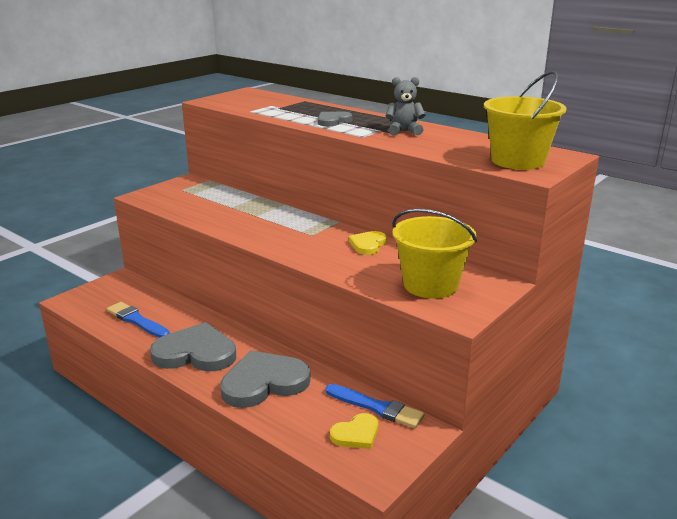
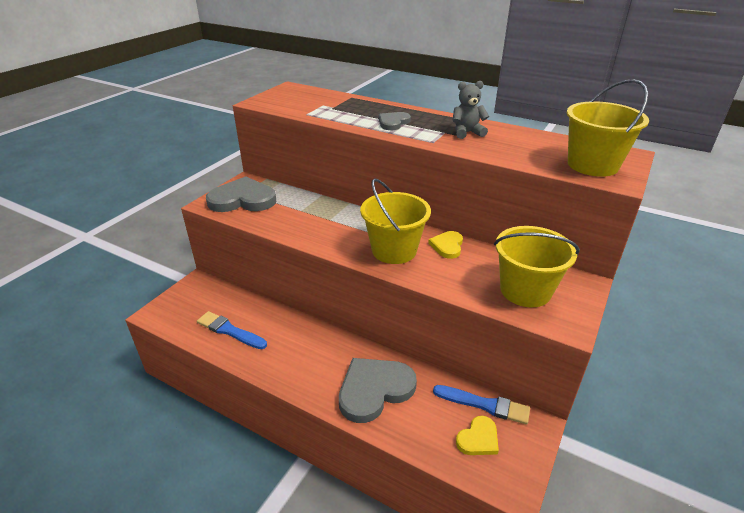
camera: 10 degrees left, 10 degrees up
grey heart [150,322,236,372] -> grey heart moved to [206,176,277,212]
none -> yellow bucket [360,178,431,264]

